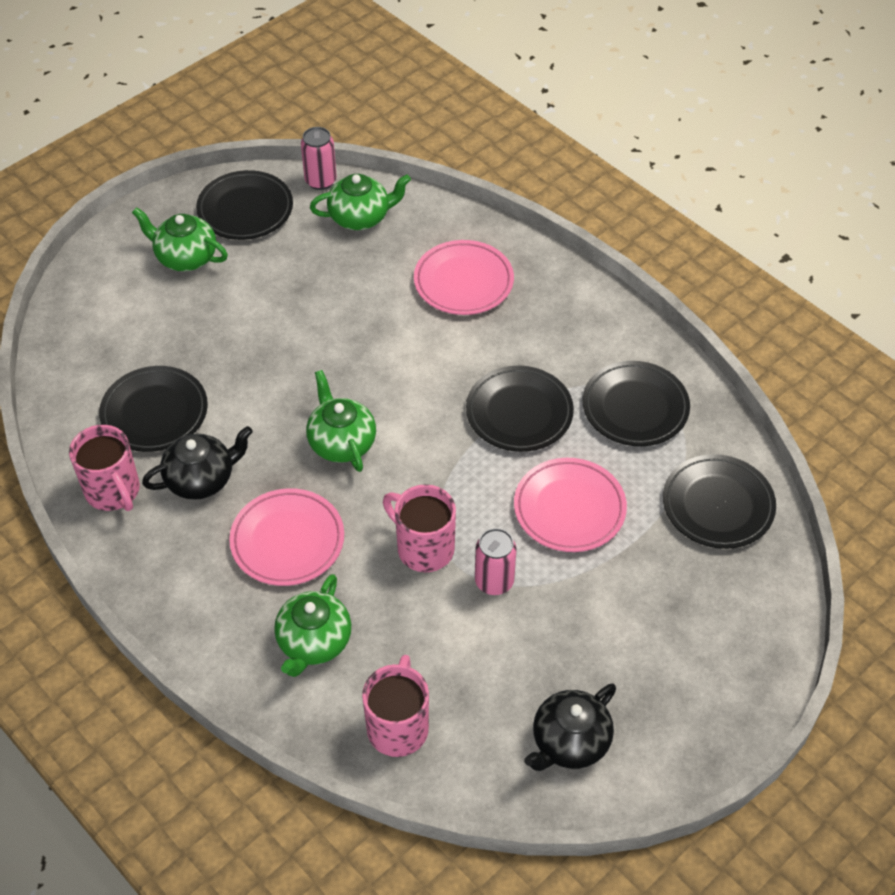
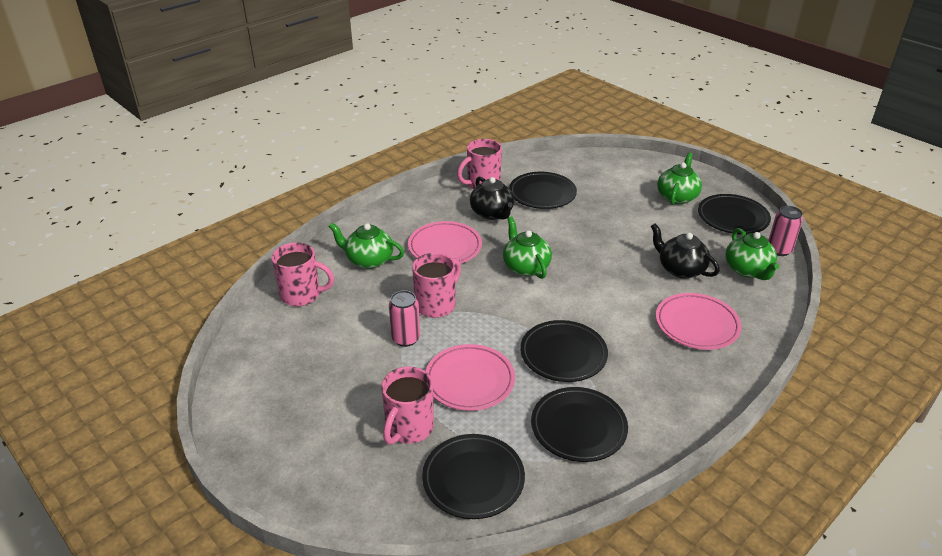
camera: 90 degrees right, 15 degrees down
green teapot [306,370,376,472] -> green teapot turned 90 degrees counterclockwise [503,217,552,279]
black teapot [524,683,616,771] -> black teapot moved to [651,223,720,279]
none -> pink mug [381,366,434,445]

